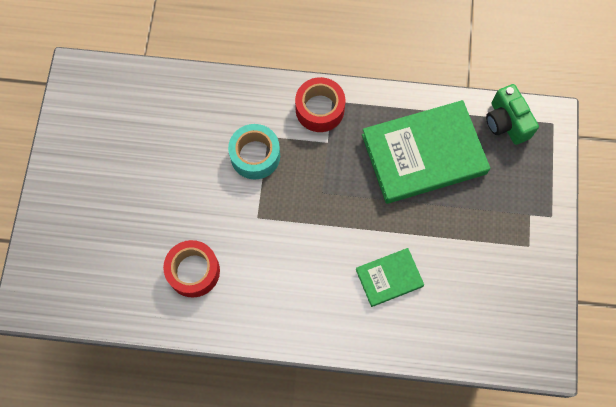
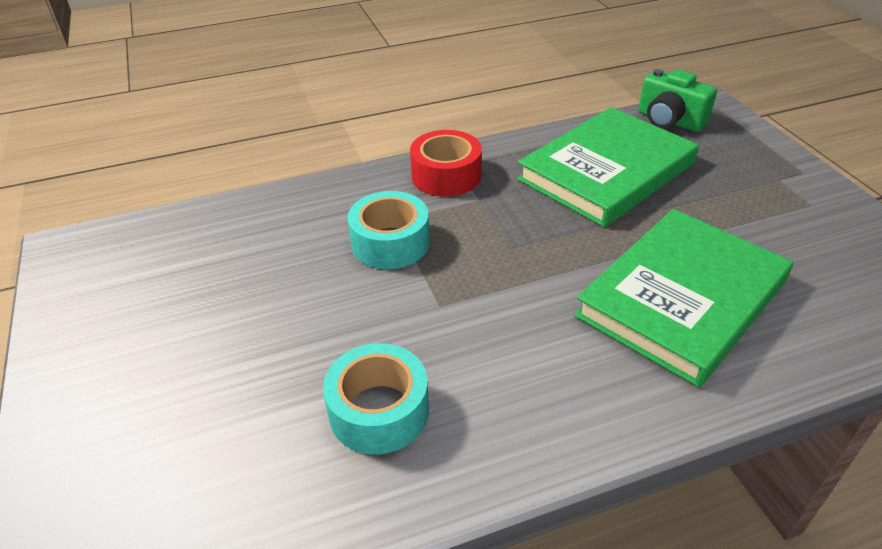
camera: 25 degrees left, 30 degrees down
red tape [163,240,220,298] -> turquoise tape [323,343,429,454]
green book [356,248,424,307] -> green book [574,209,793,387], size x1.98

